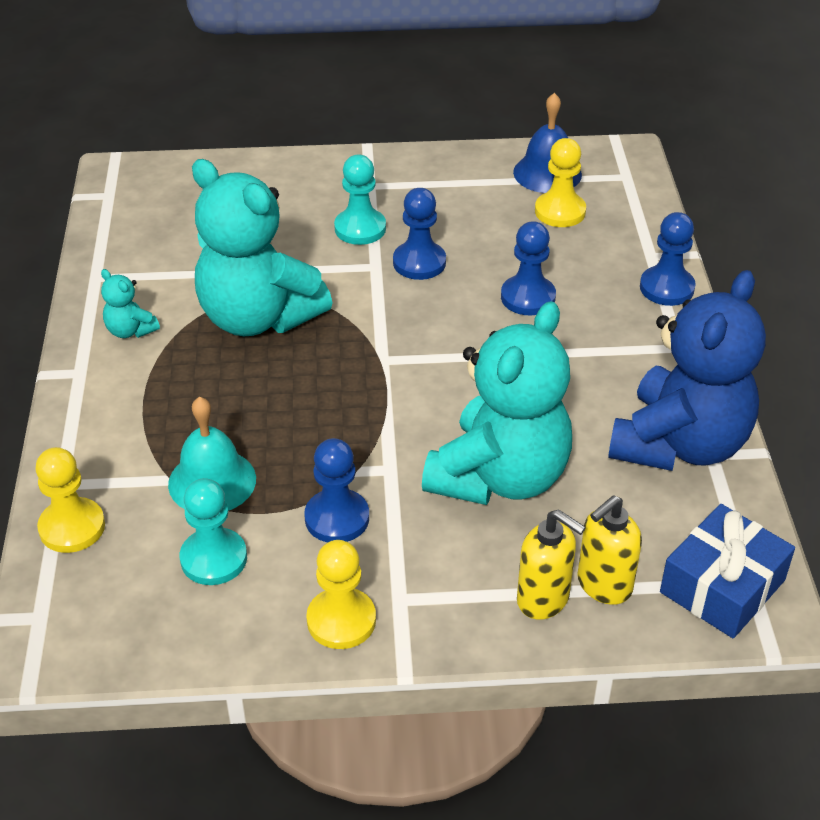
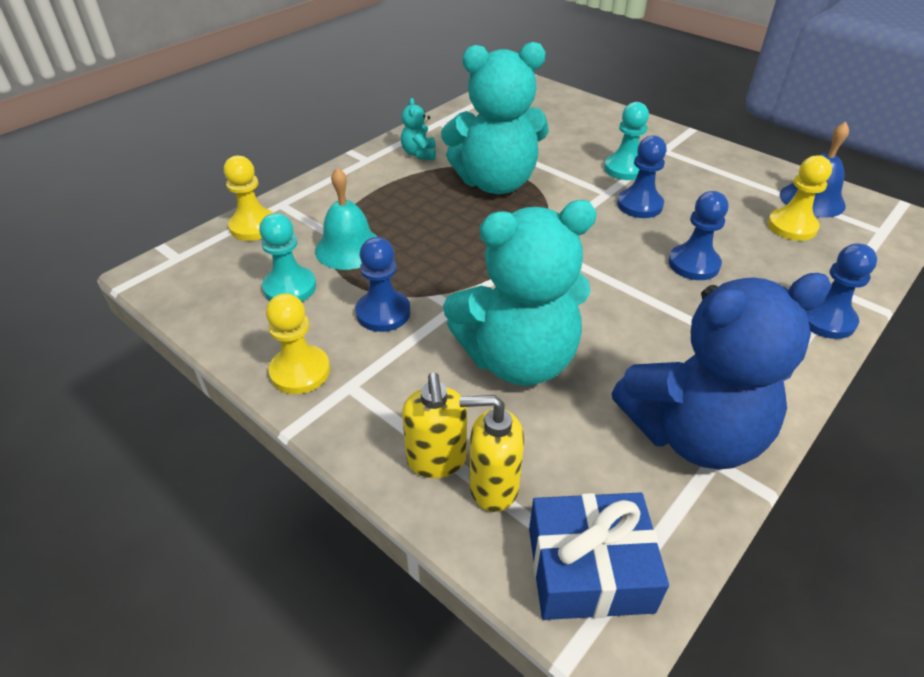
camera: 45 degrees right, 0 degrees up
turquoise teddy bear [192,159,332,336] -> turquoise teddy bear turned 90 degrees counterclockwise [441,42,549,194]

